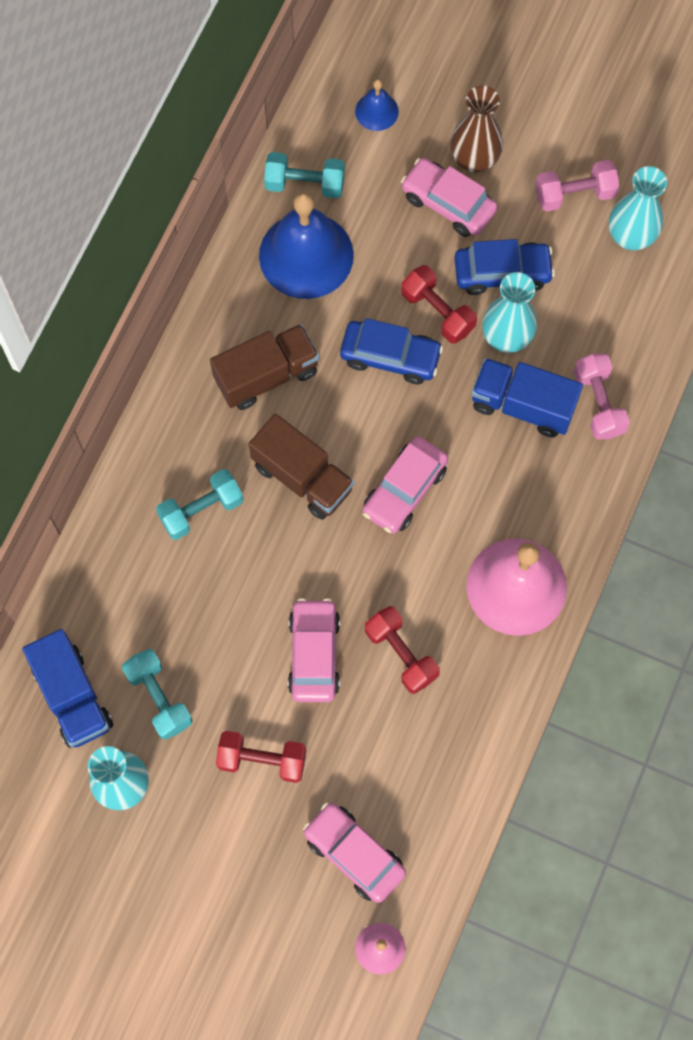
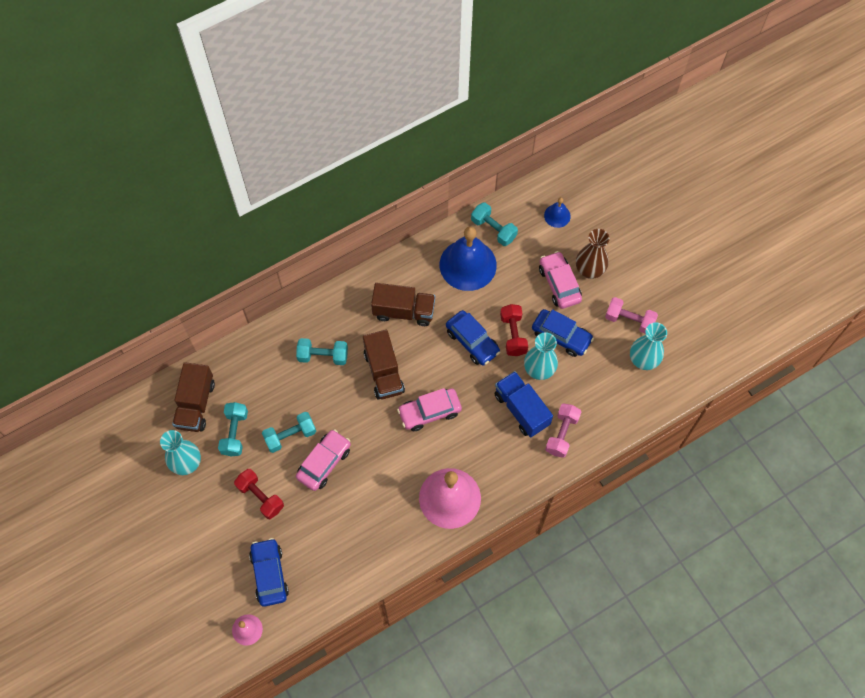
camera: 35 degrees right, 5 degrees down
blue truck [22,629,113,748] -> brown truck [172,362,215,432]
pink car [303,802,406,903] -> blue car [249,538,289,607]
red dumbbell [365,606,440,694] -> none
none -> turquoise dumbbell [262,412,316,453]

